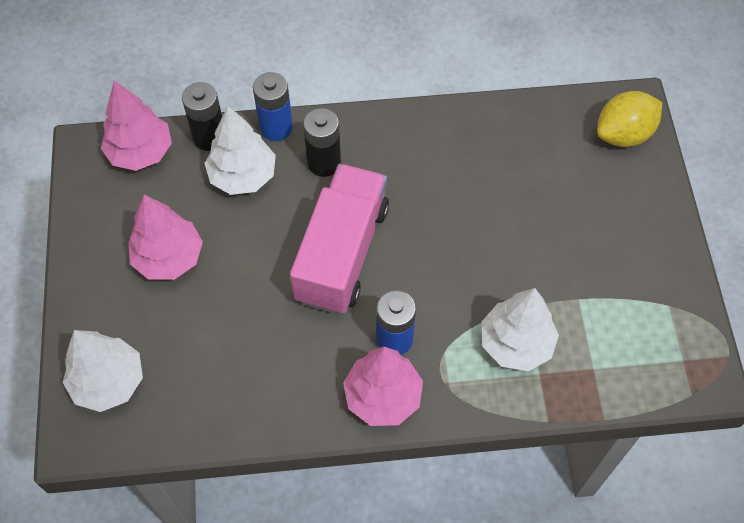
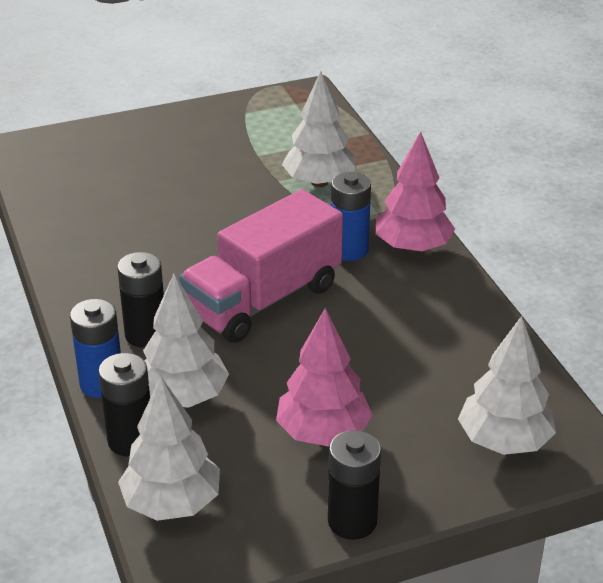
camera: 105 degrees left, 25 degrees down
pink tree [101,81,172,171] -> white tree [118,376,220,521]
pink truck [290,164,389,314] -> pink truck turned 45 degrees counterclockwise [179,189,343,343]
yellow lemon [597,91,662,147] -> none
none -> black battery [328,430,381,540]

